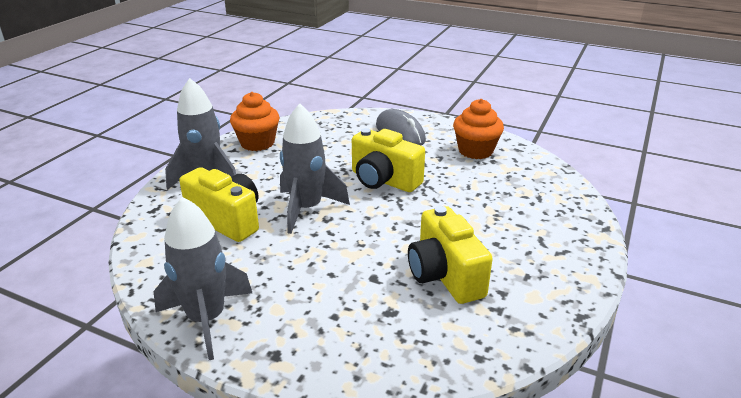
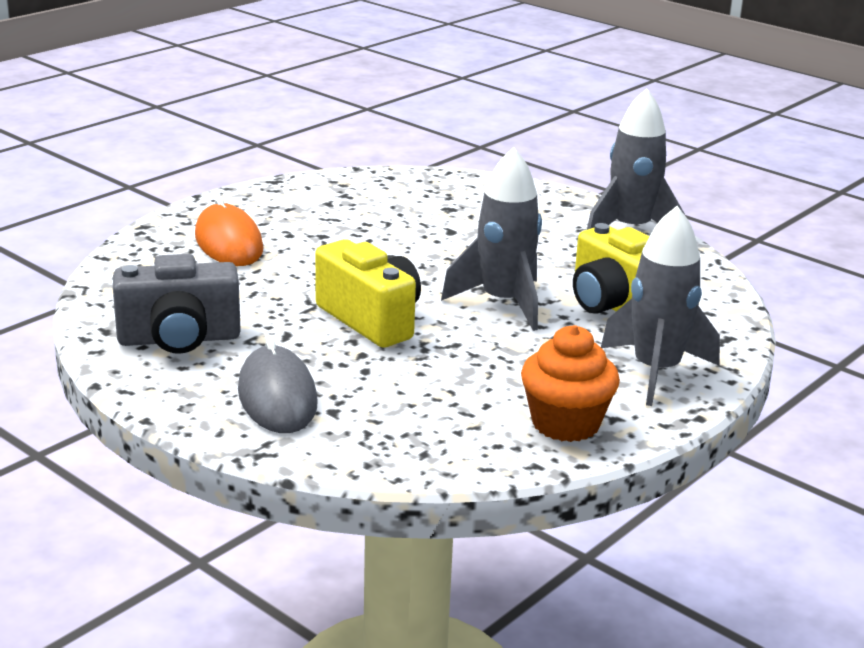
camera: 165 degrees left, 5 degrees down
yellow camera [408,206,493,304] -> none
orange cupcake [453,99,504,159] -> grey camera [113,254,241,354]
none -> orange mouse [195,197,263,266]

